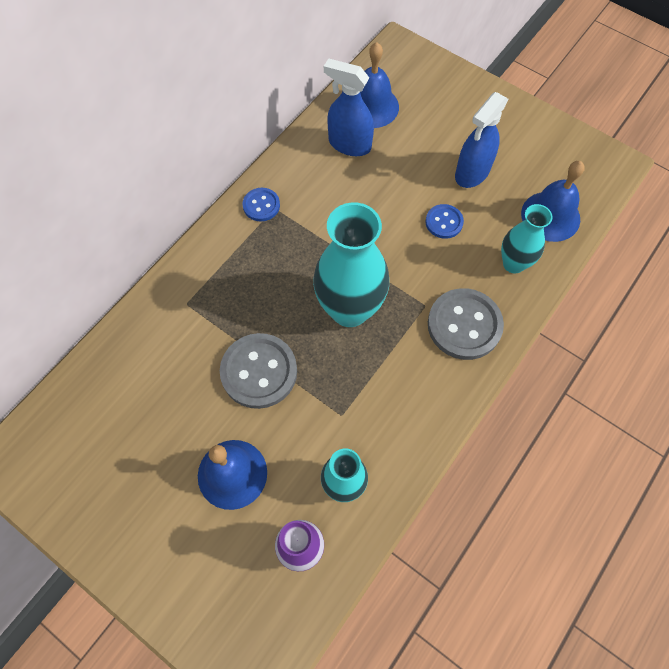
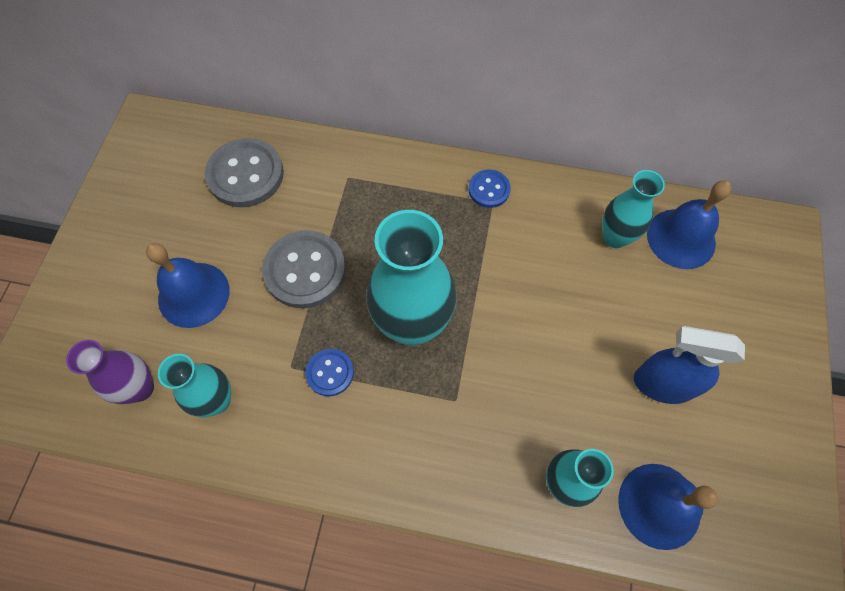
camera: 65 degrees right, 0 degrees up
blue spray bottle [324,58,374,156] -> turquoise vase [602,170,665,248]
blue button [425,204,464,239] -> blue button moved to [305,349,354,396]
grey button [428,288,504,360] -> grey button moved to [205,138,284,207]

